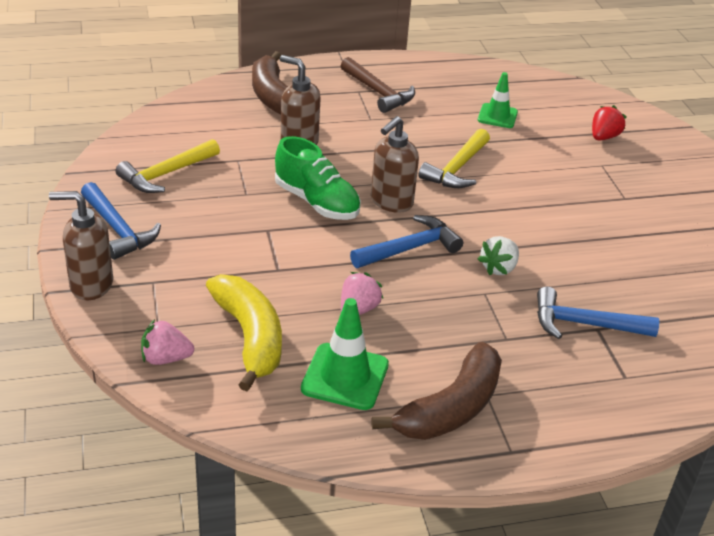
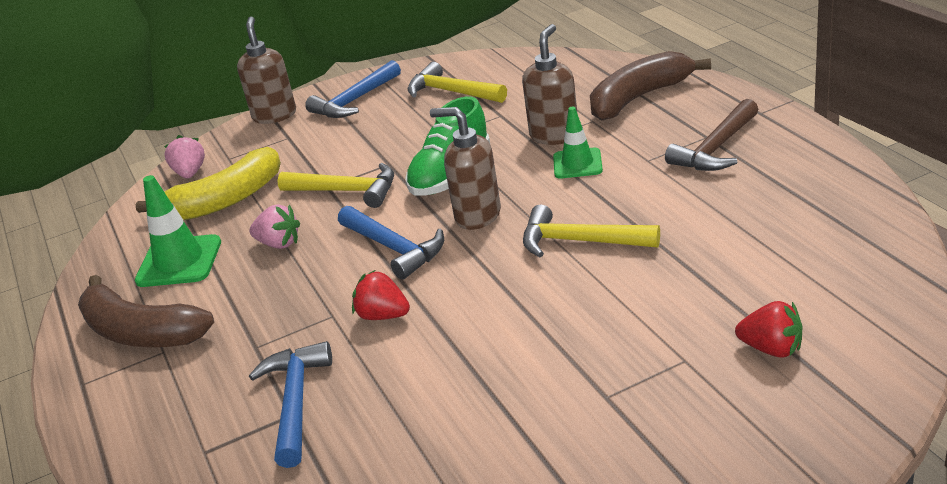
camera: 85 degrees right, 5 degrees down
green traffic cone [478,72,518,128] -> green traffic cone moved to [553,107,603,179]
white strawberry [478,236,519,276] -> red strawberry [352,270,410,320]
none -> yellow hammer [277,163,394,208]

